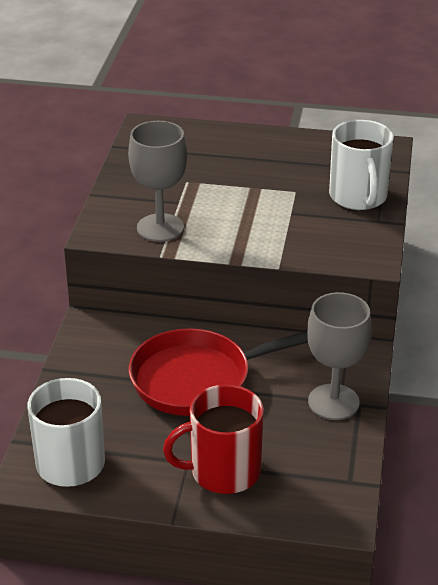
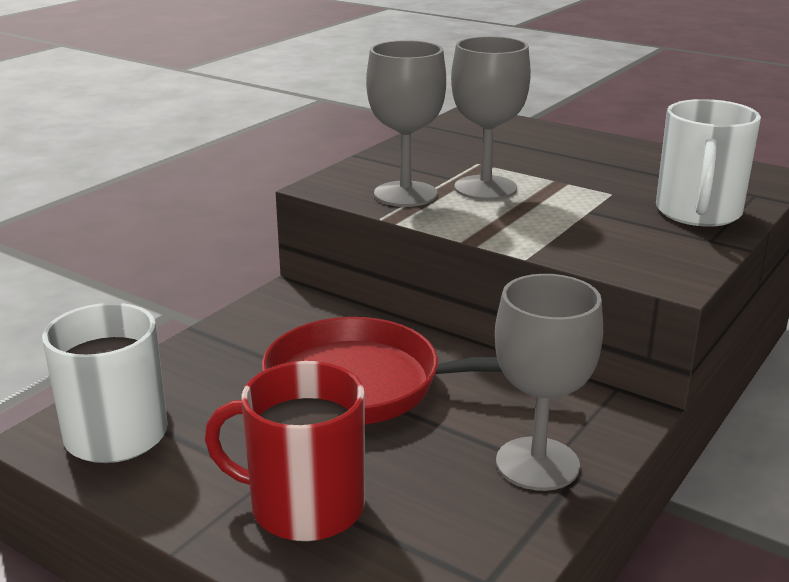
camera: 25 degrees right, 10 degrees down
none -> grey goblet [451,36,531,200]

